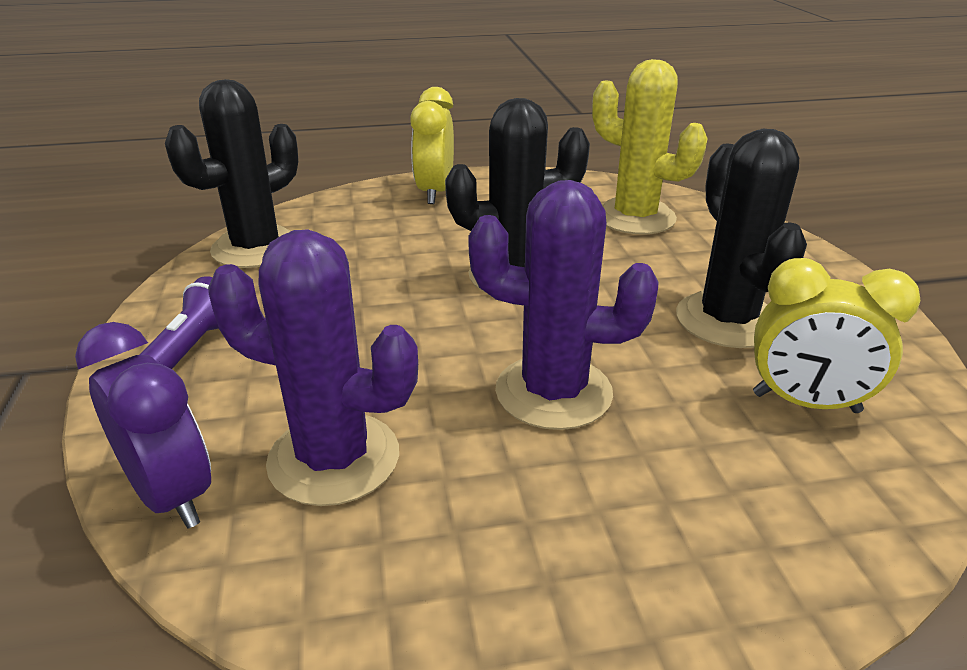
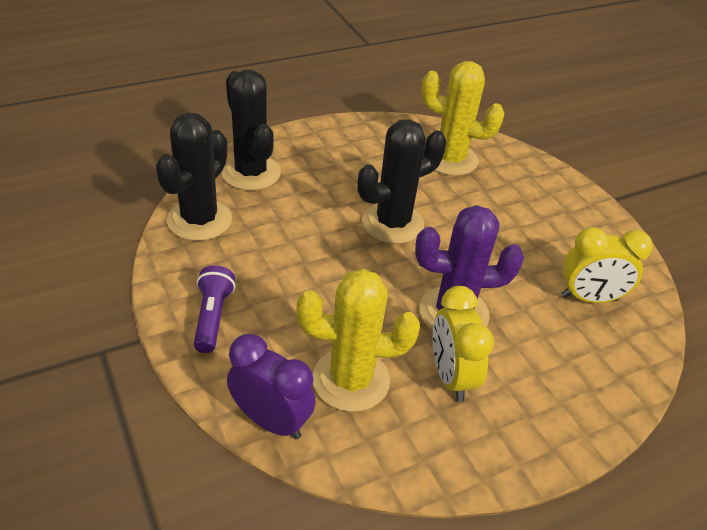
camera: 20 degrees left, 10 degrees up
purple cactus [208,230,418,506] -> yellow cactus [296,269,420,412]
yellow clock [410,87,454,204] -> yellow clock moved to [432,286,494,402]
black cactus [676,129,807,348] -> black cactus moved to [221,69,281,191]

